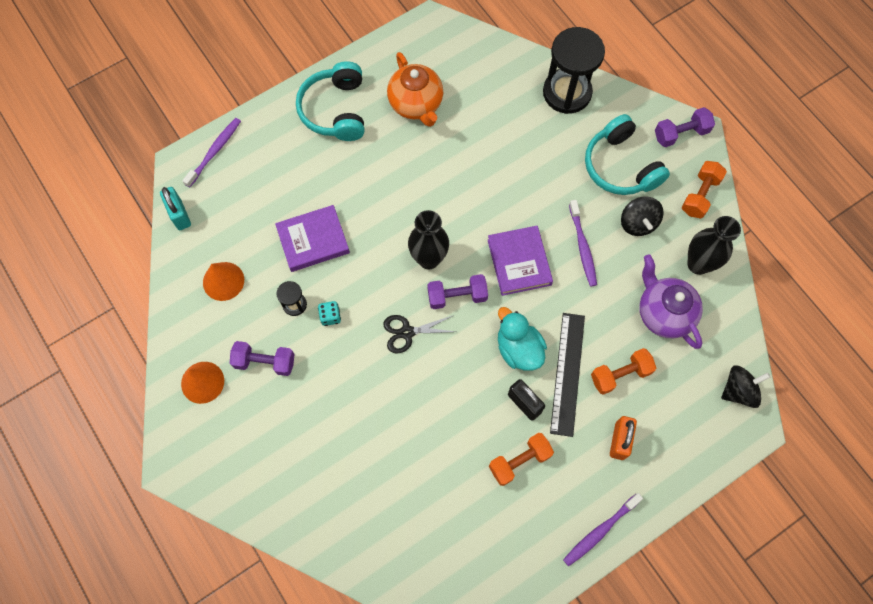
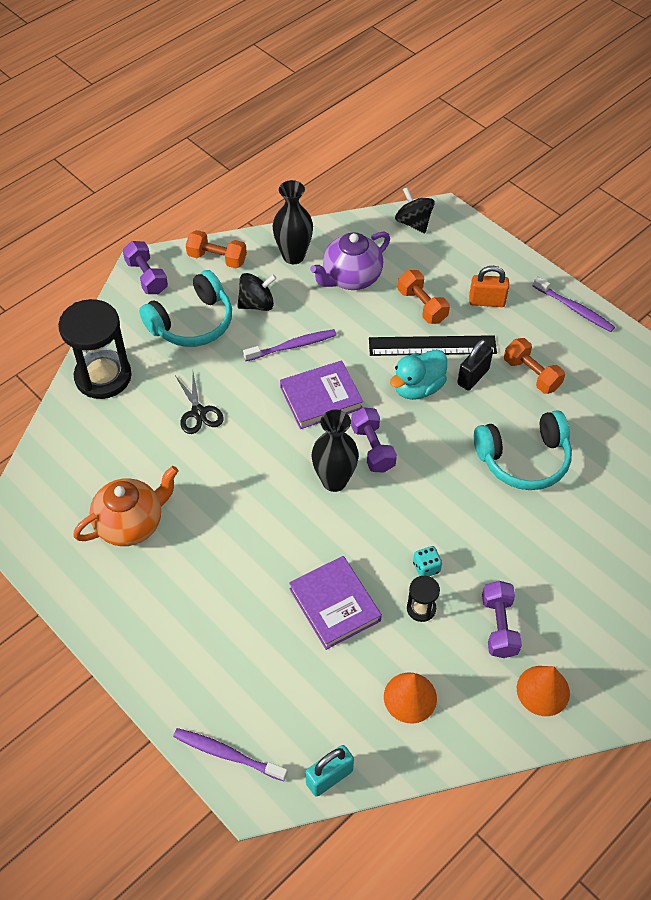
camera: 100 degrees left, 15 degrees down
turquoise headphones [296,61,364,141] -> turquoise headphones moved to [474,410,572,490]
black scissors [383,315,456,354] -> black scissors moved to [176,373,224,434]

